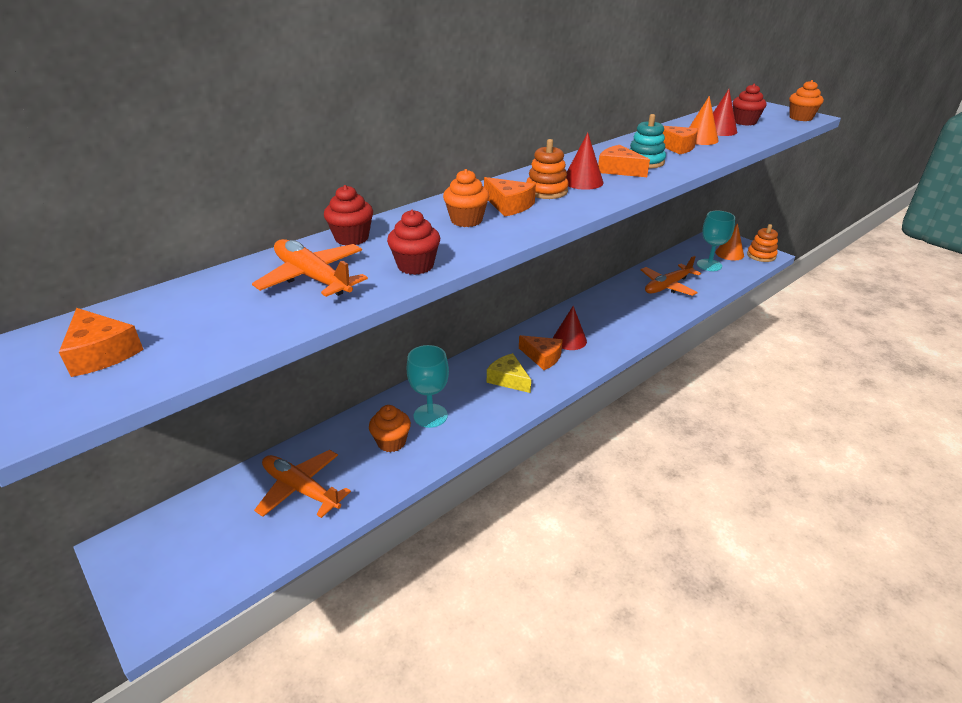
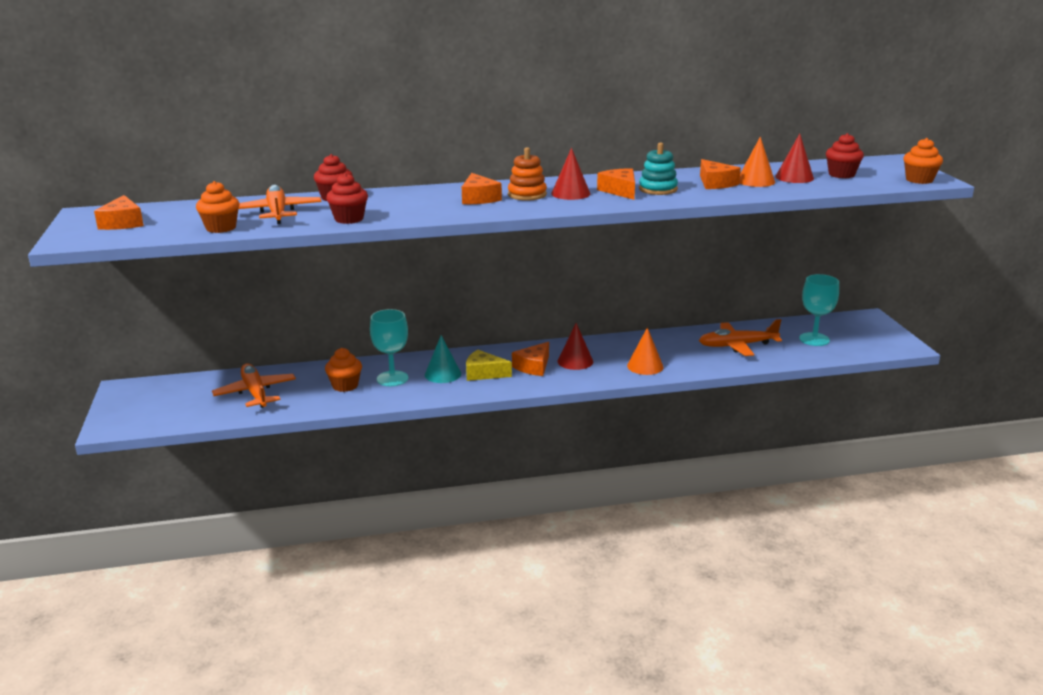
camera: 30 degrees right, 10 degrees down
orange cupcake [443,169,489,227] -> orange cupcake moved to [196,181,239,233]
yellow cheese [487,353,531,393] -> yellow cheese turned 60 degrees counterclockwise [466,350,512,381]
orange cheese [519,335,563,370] -> orange cheese turned 60 degrees clockwise [512,342,549,376]
orange cone [715,224,744,261] -> orange cone moved to [627,327,664,375]
orange stacking toy [747,224,778,262] -> none
none -> turquoise cone [425,335,461,383]

